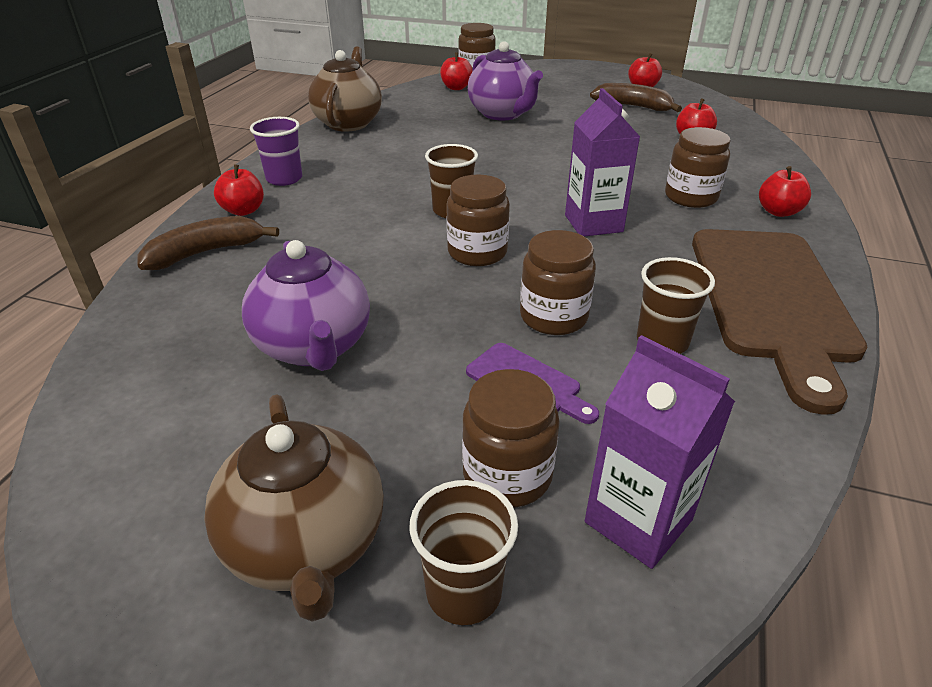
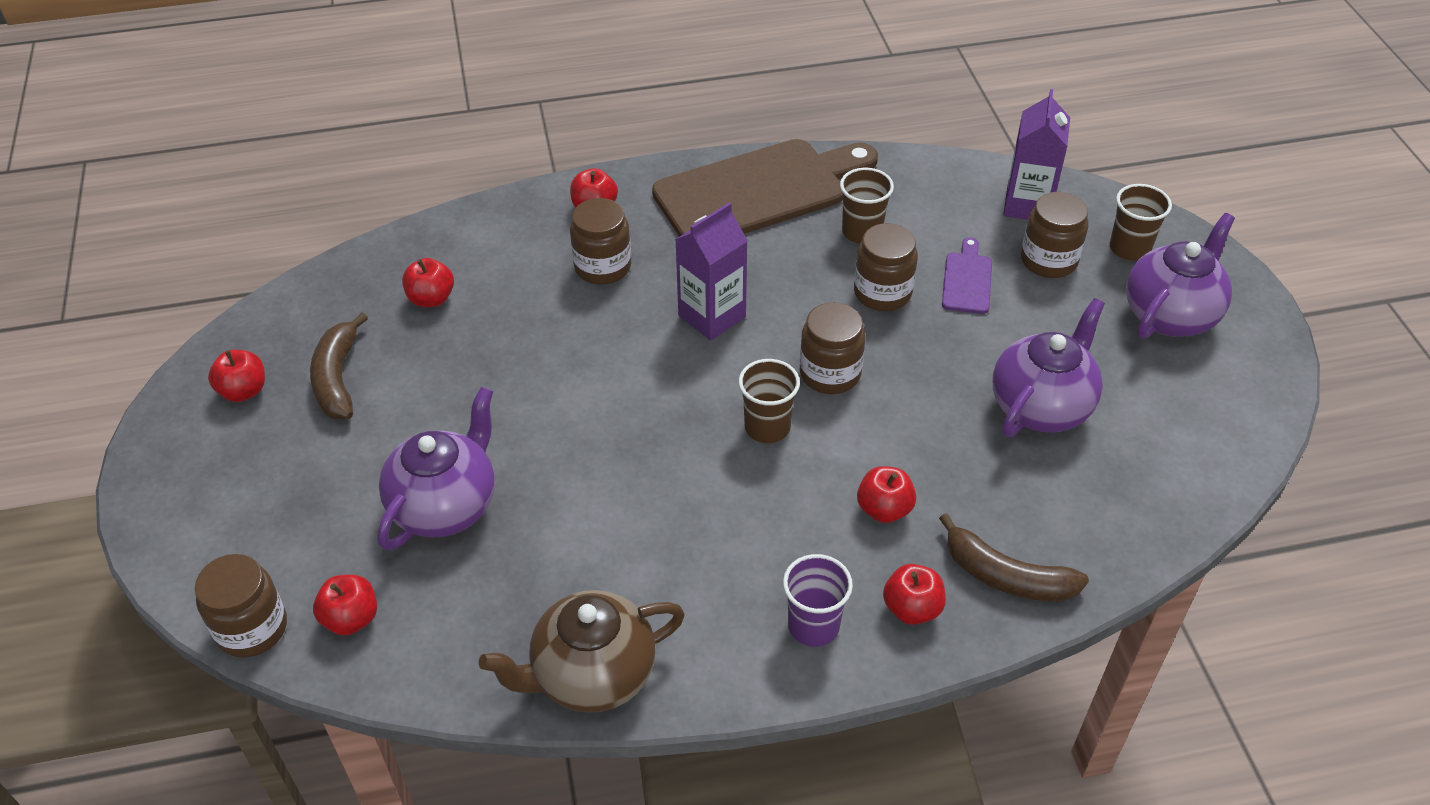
camera: 120 degrees left, 10 degrees up
brown teapot [204,394,384,622] -> purple teapot [1126,213,1235,339]
none -> red apple [857,466,916,523]

